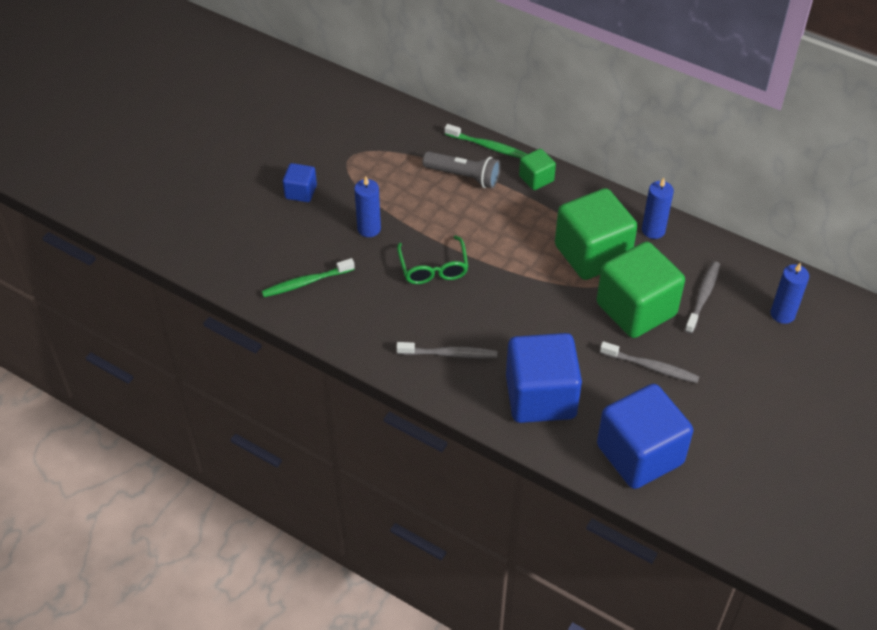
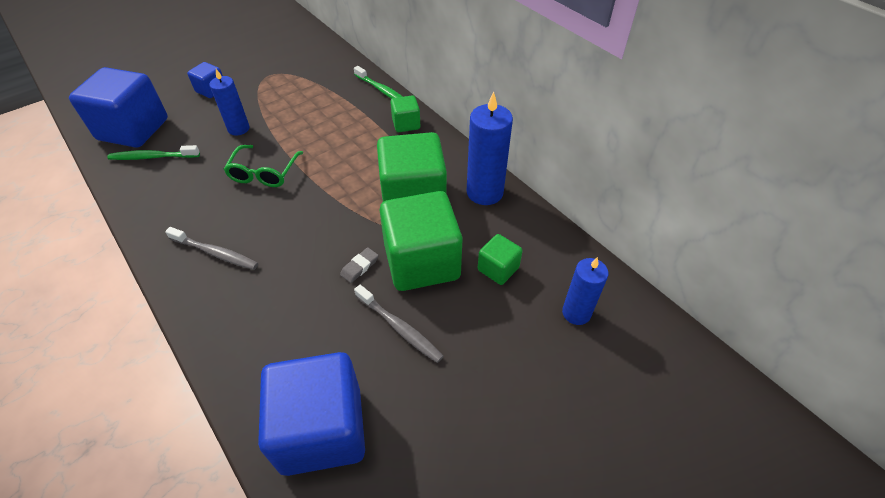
camera: 20 degrees right, 0 degrees up
grey flashlight [422,151,500,189] -> none
blue cube [506,333,582,423] -> blue cube moved to [69,67,168,148]
blue candle [642,178,674,239] -> blue candle [467,92,513,205], size x1.54
grey toothbrush [685,261,720,334] -> green cube [478,234,523,285]
none -> grey eraser [340,247,378,283]

